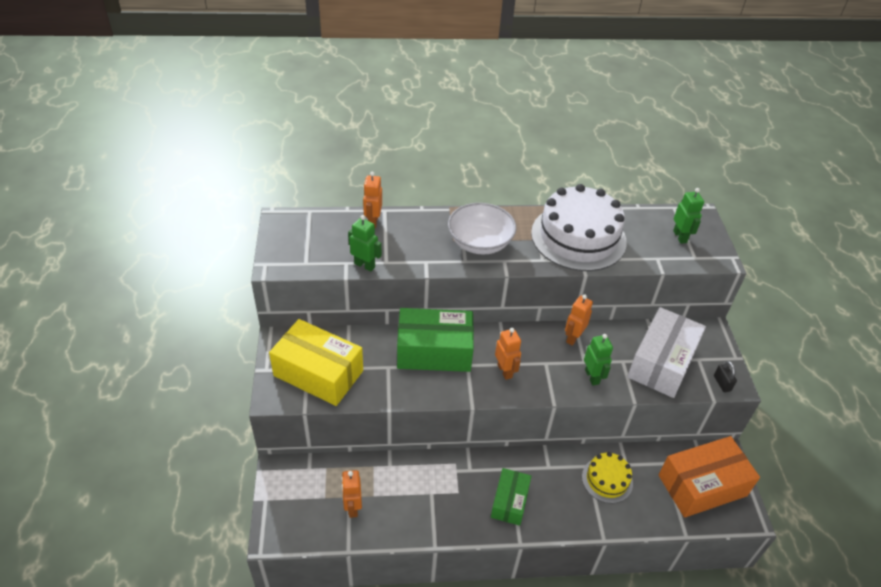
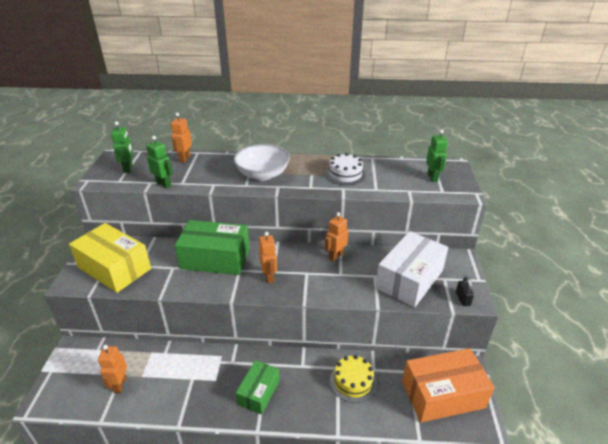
camera: 10 degrees right, 10 degrees down
white cake [531,184,627,271] -> white cake [326,153,366,185], size x0.51
green robot [584,334,613,385] -> green robot moved to [111,121,133,173]

